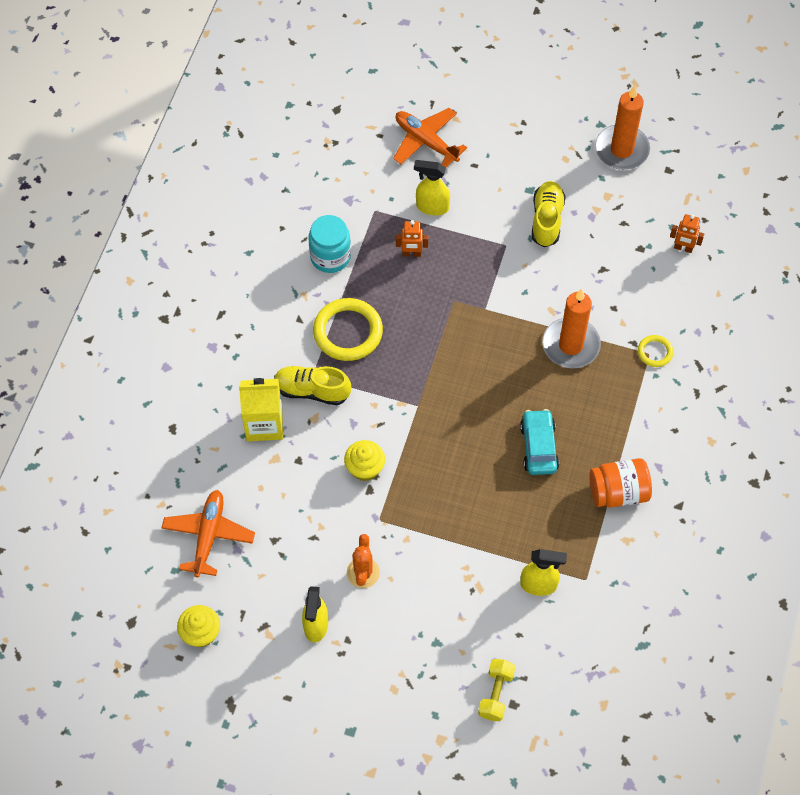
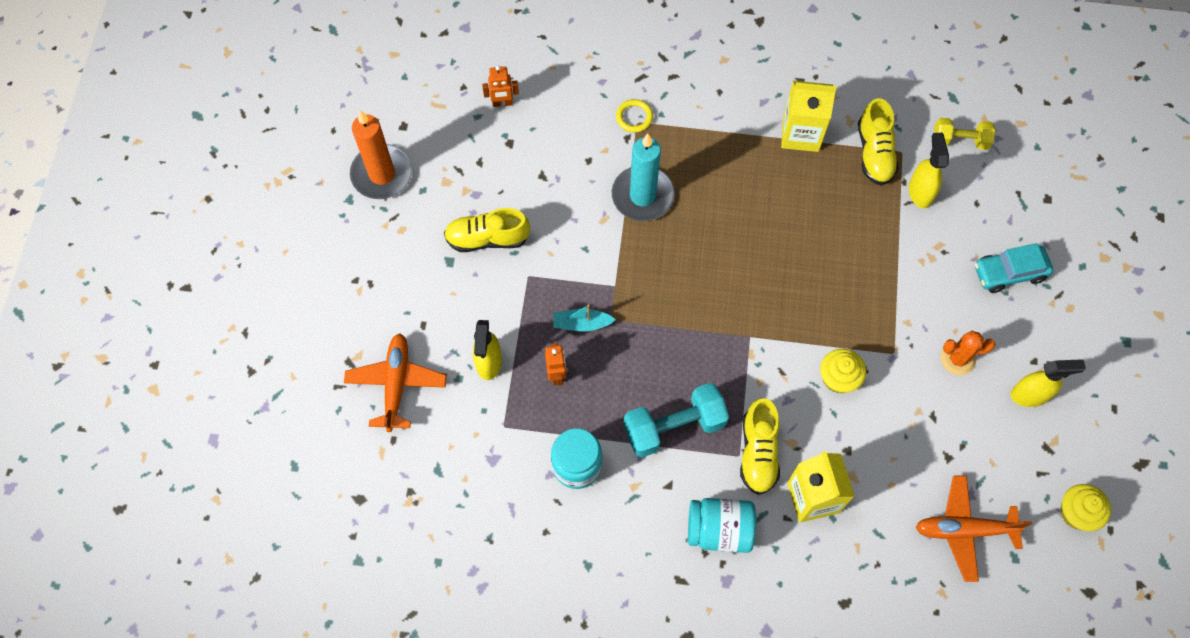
camera: 100 degrees left, 5 degrees up
yellow ring [313,298,383,361] -> turquoise dumbbell [624,383,729,458]
orange plane [393,108,467,168] -> orange plane turned 150 degrees clockwise [344,334,447,432]
yellow dumbbell [478,659,515,721] -> yellow dumbbell moved to [934,118,995,150]
turquoise car [520,409,559,475] -> turquoise car moved to [975,243,1053,293]
orange candle [542,289,601,369] -> turquoise candle [612,134,675,221]
orange jar [589,458,652,508] -> yellow carton [781,81,837,152]
orange robot [670,214,704,253] -> orange robot turned 75 degrees clockwise [482,66,519,107]
none -> turquoise boat [553,305,616,331]
none -> turquoise jar [688,498,756,553]
none -> yellow shoe [858,98,899,185]

